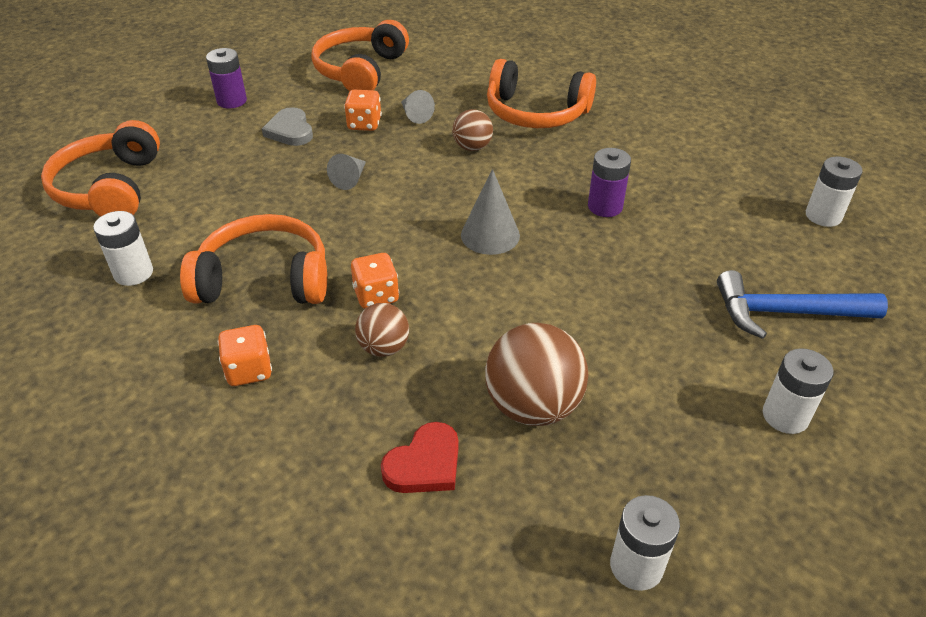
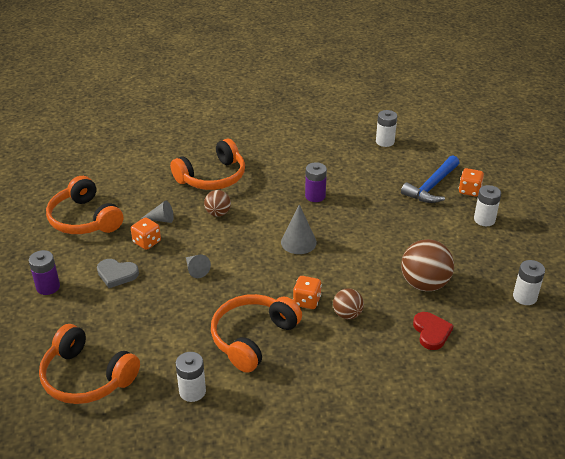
camera: 55 degrees left, 5 degrees down
orange dice [218,325,272,386] -> orange dice moved to [459,168,484,196]

